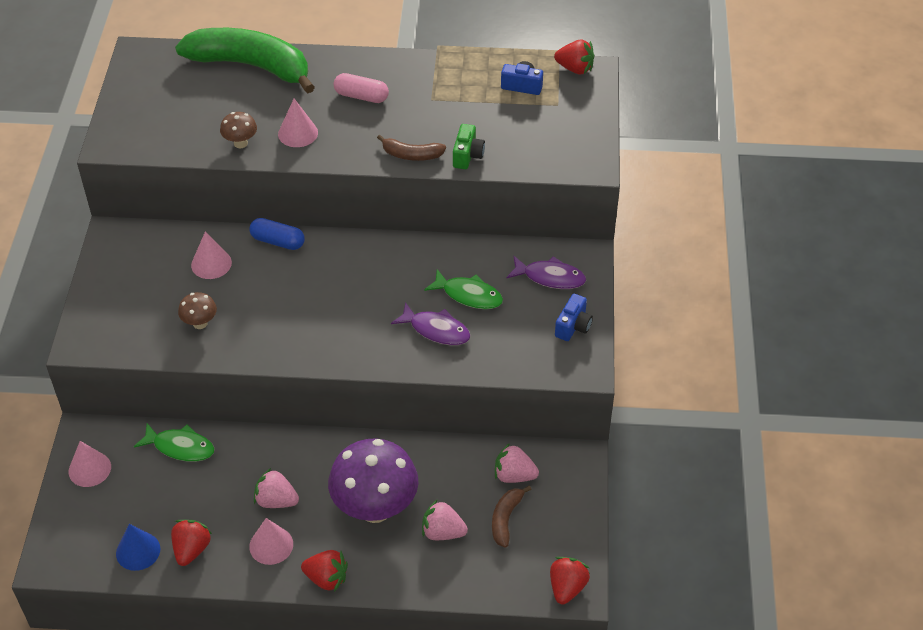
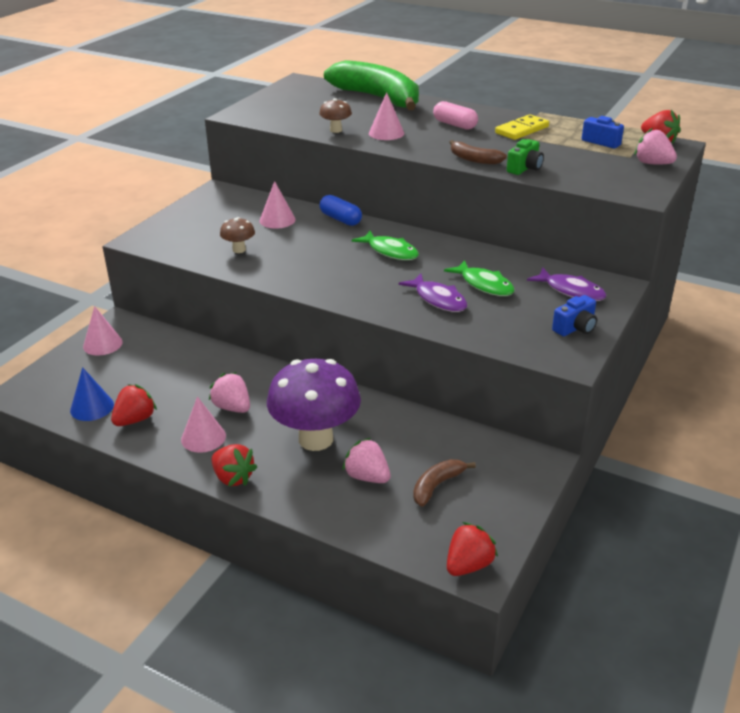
camera: 25 degrees right, 15 degrees down
green fish [134,423,215,462] -> green fish moved to [352,231,419,260]
pink strawberry [495,443,539,483] -> pink strawberry moved to [635,128,677,165]
none -> yellow domino [495,114,549,140]

